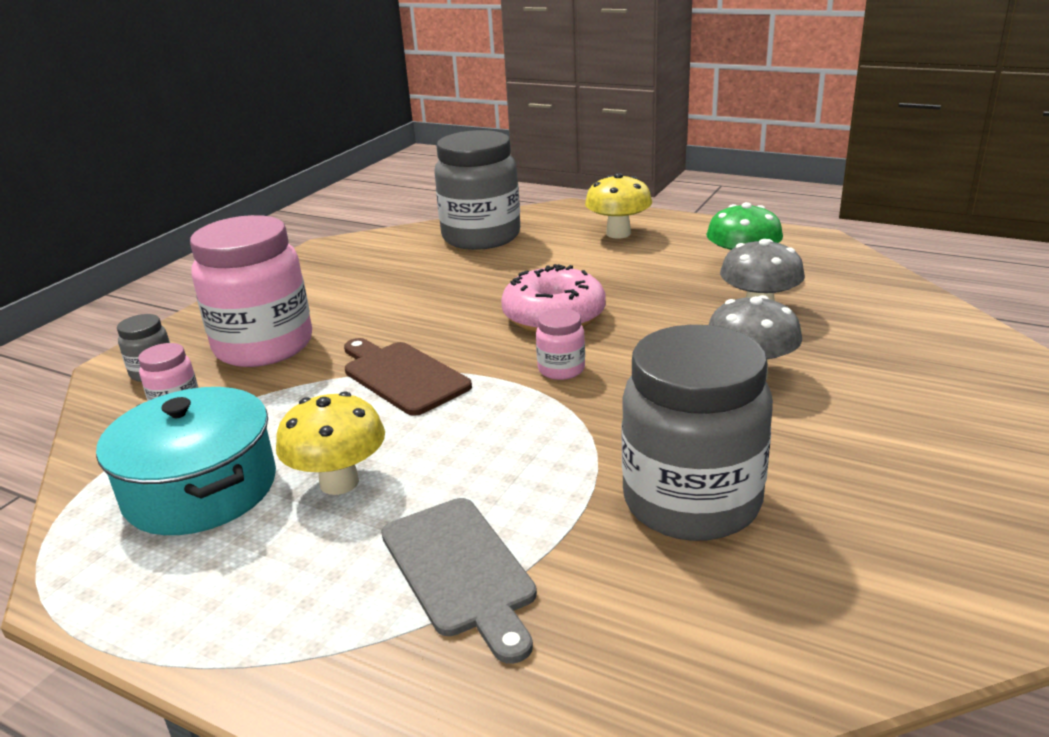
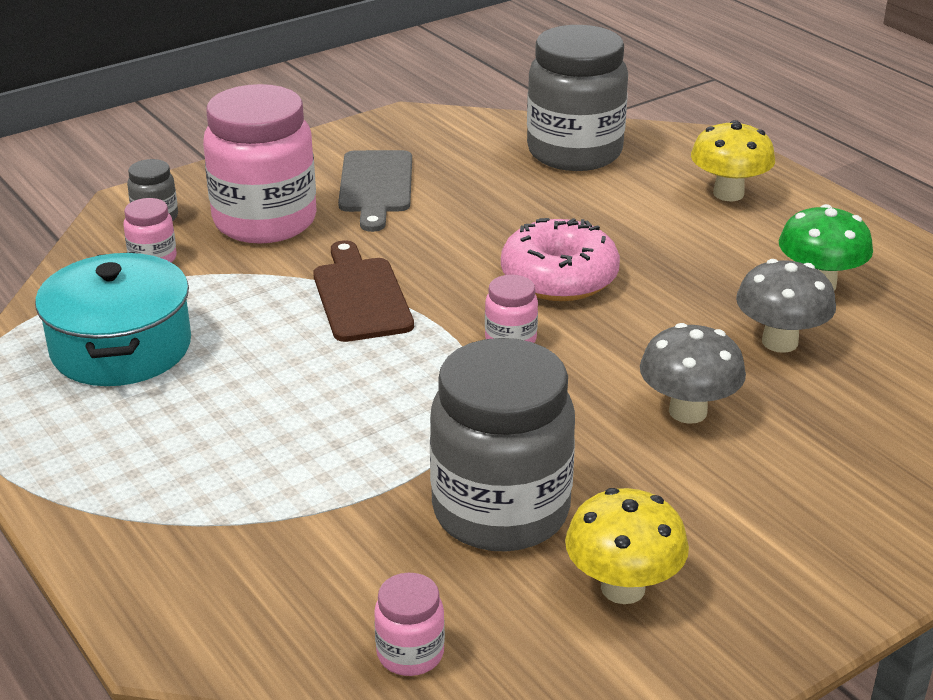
camera: 25 degrees right, 5 degrees up
yellow mushroom [276,392,385,495] -> yellow mushroom moved to [565,488,689,604]
grey cutting board [381,498,537,664] -> grey cutting board moved to [338,150,412,232]
none -> pink jar [374,573,445,676]

